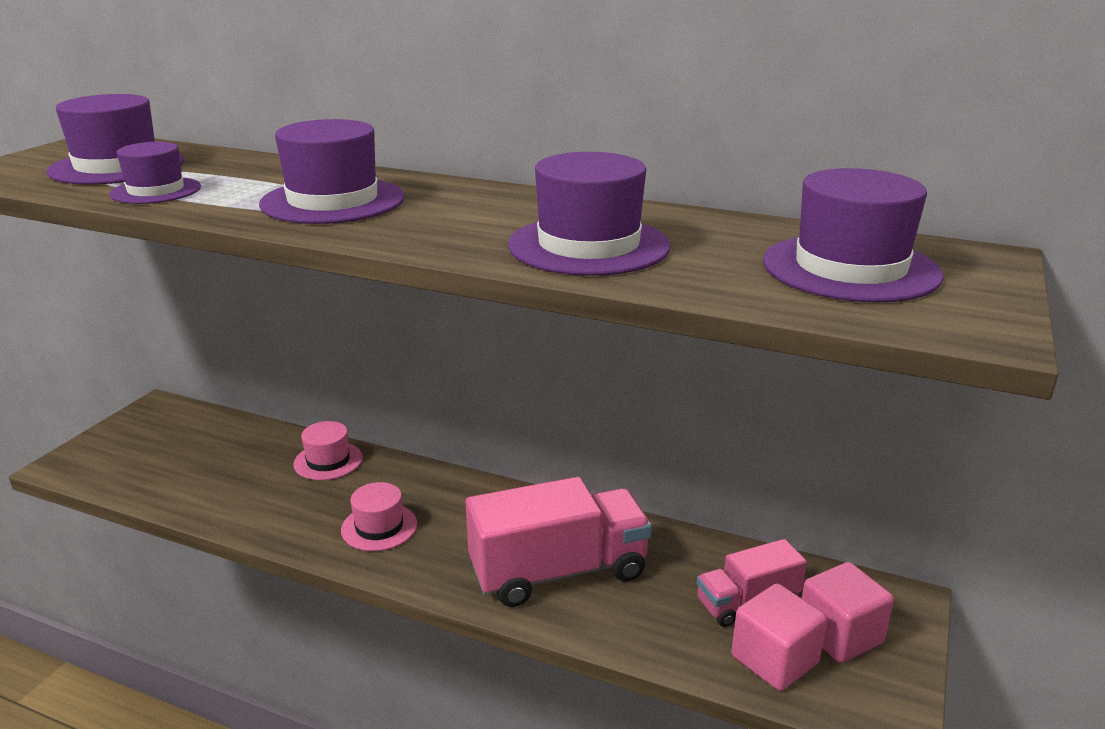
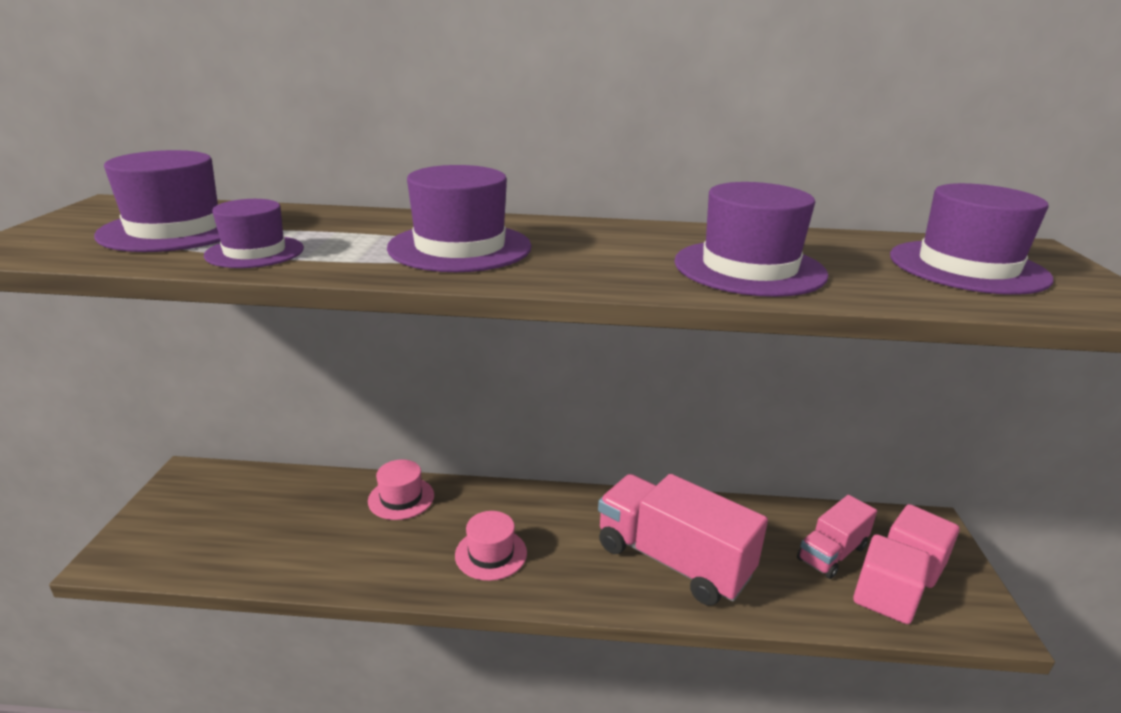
camera: 20 degrees left, 0 degrees up
pink truck [466,477,652,607] -> pink truck turned 105 degrees counterclockwise [598,474,768,606]

